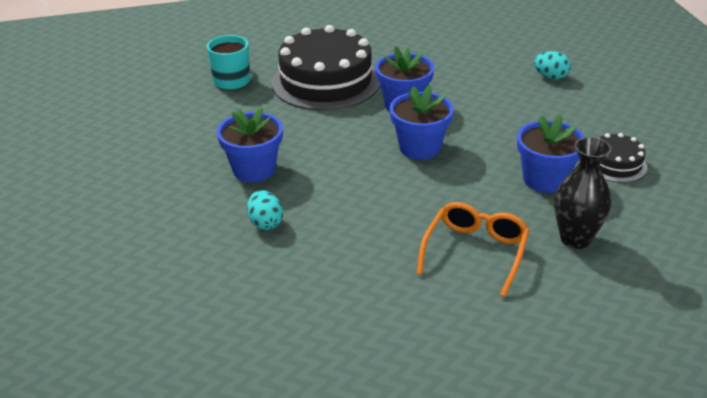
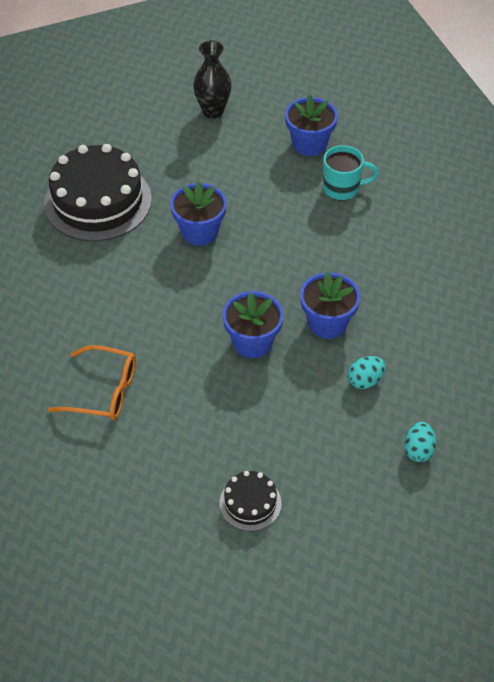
camera: 80 degrees right, 15 degrees up
turquoise egg [247,190,283,230] -> turquoise egg moved to [348,356,386,389]
black cake [271,25,380,111] -> black cake moved to [44,144,152,241]
blue flower pot [517,115,585,193] -> blue flower pot moved to [285,95,338,156]
black vase [554,137,611,249] -> black vase moved to [193,41,232,119]

